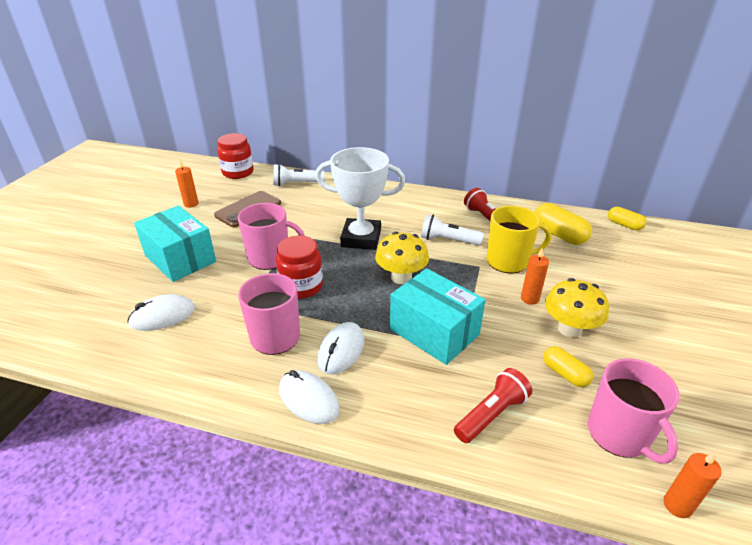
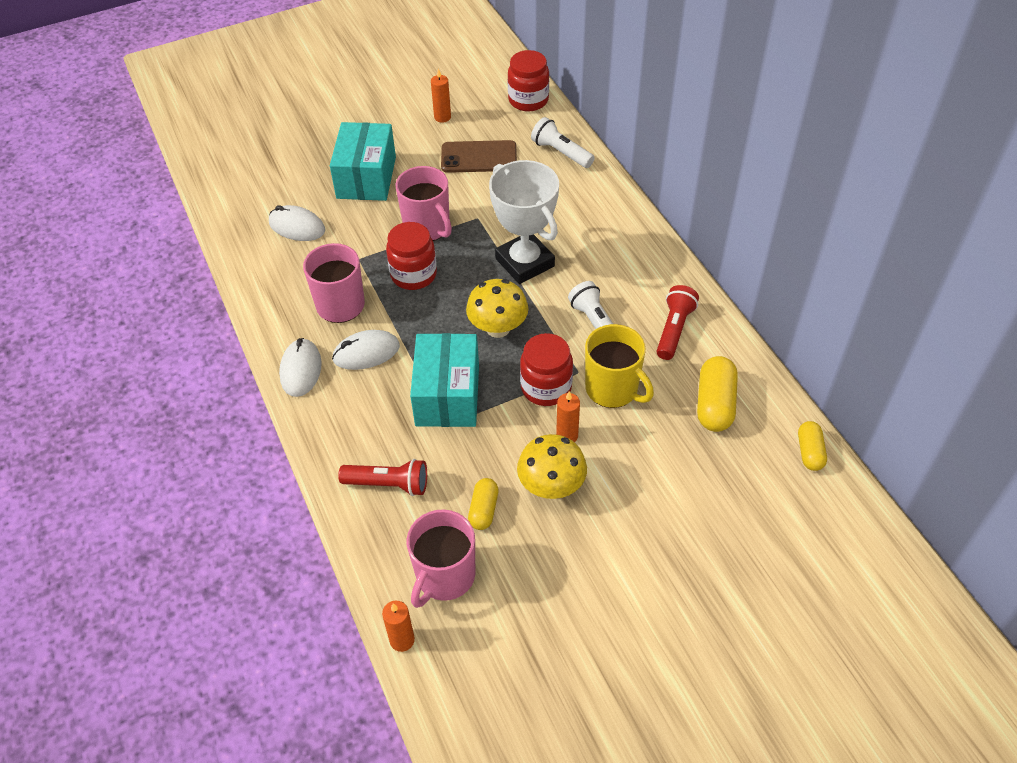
camera: 50 degrees right, 15 degrees up
none -> red jar [520,333,573,406]

